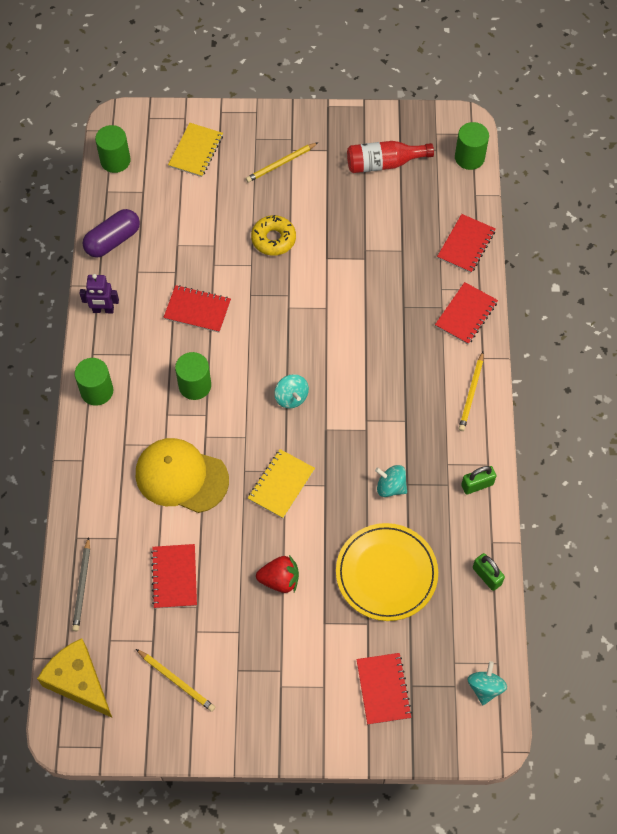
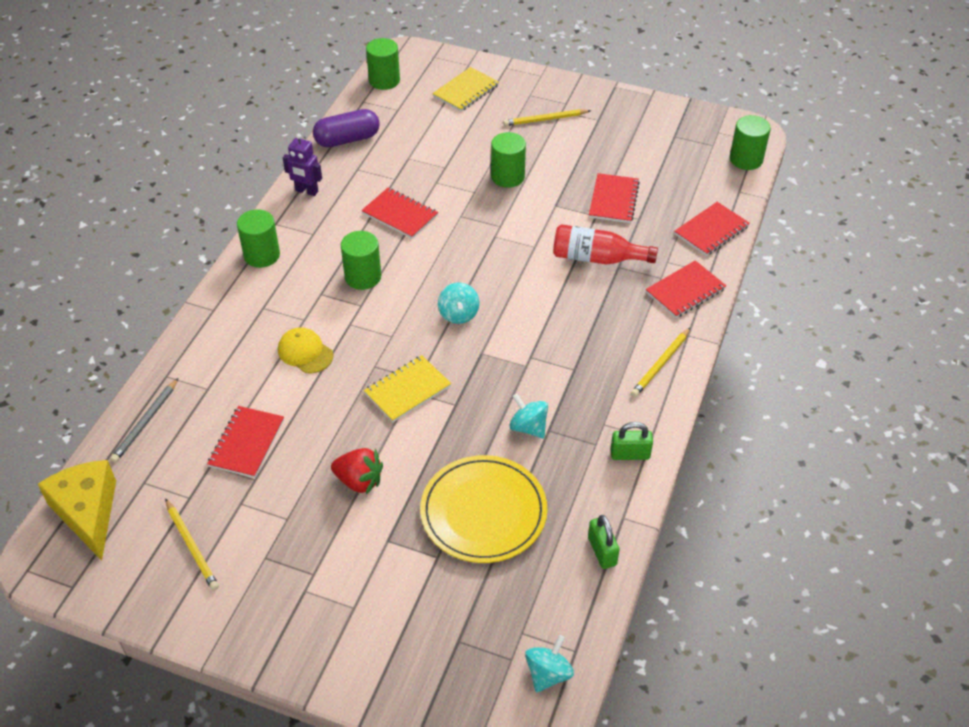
camera: 20 degrees right, 15 degrees down
yellow cap [136,438,229,513] -> yellow cap [278,327,333,374], size x0.55
yellow donut [251,215,296,256] -> green cylinder [491,132,526,188]
red bottle [347,141,434,173] -> red bottle moved to [553,224,658,265]
red notebook [356,653,412,725] -> red notebook moved to [589,173,640,223]

